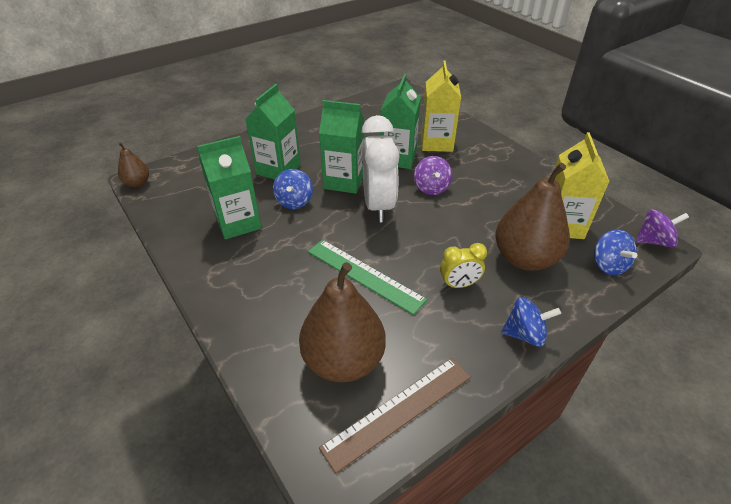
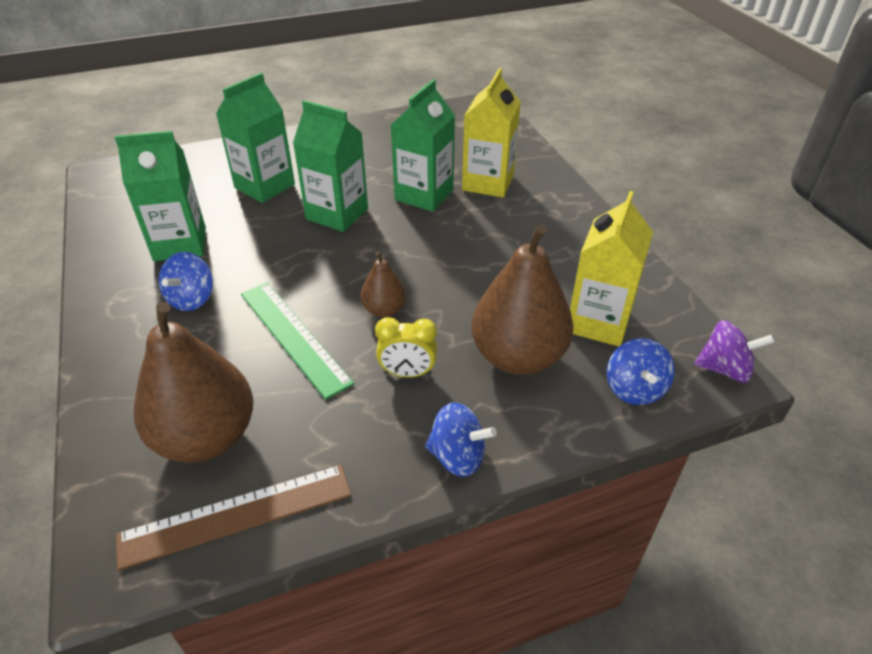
camera: 15 degrees right, 0 degrees up
brown pear [118,142,149,187] -> brown pear moved to [361,251,406,317]
blue spinning top [273,169,313,209] -> blue spinning top moved to [159,252,213,311]
white clock [361,115,399,222] -> none
purple spinning top [414,156,452,195] -> none

